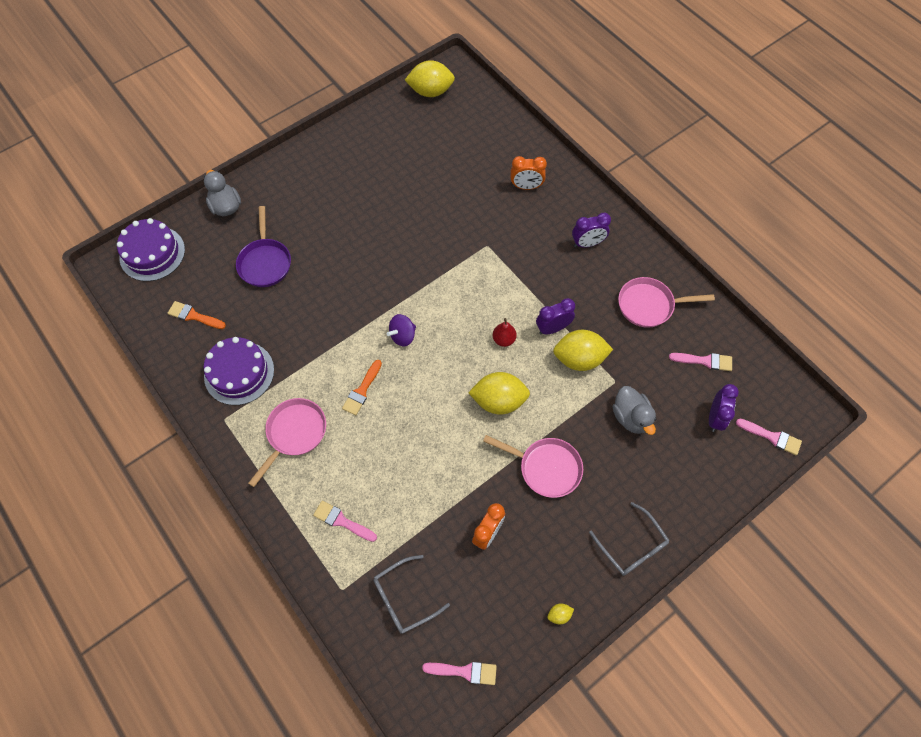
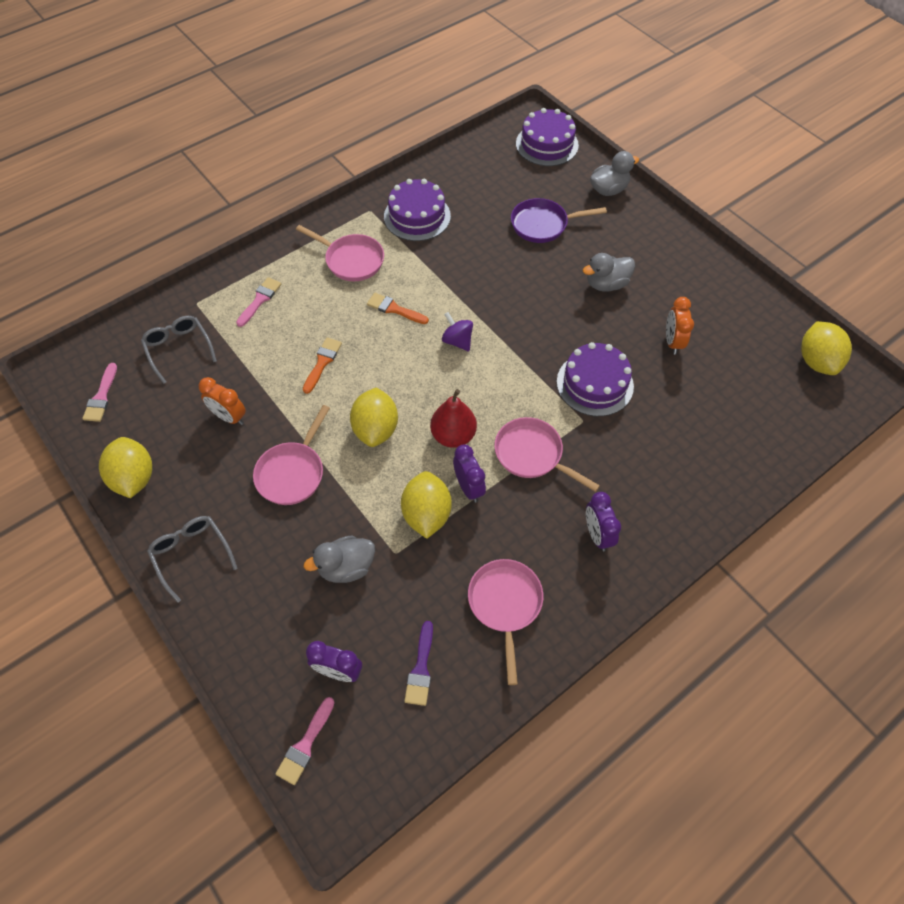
camera: 90 degrees right, 5 degrees down
orange brush [168,301,226,329] -> orange brush moved to [303,337,342,394]
red pear [493,318,517,347] -> red pear [430,389,477,448], size x1.64
orange clock [511,156,547,190] -> orange clock moved to [666,297,694,355]
yellow lemon [547,603,574,625] -> yellow lemon [99,437,152,498], size x2.40
grey glasses [589,502,670,576] -> grey glasses turned 90 degrees clockwise [147,516,238,603]
pink brush [669,353,732,371] -> purple brush [404,621,433,706]
none -> pink pan [494,417,600,492]
none -> purple cake [557,342,634,416]
none -> grey duck [583,253,635,292]

